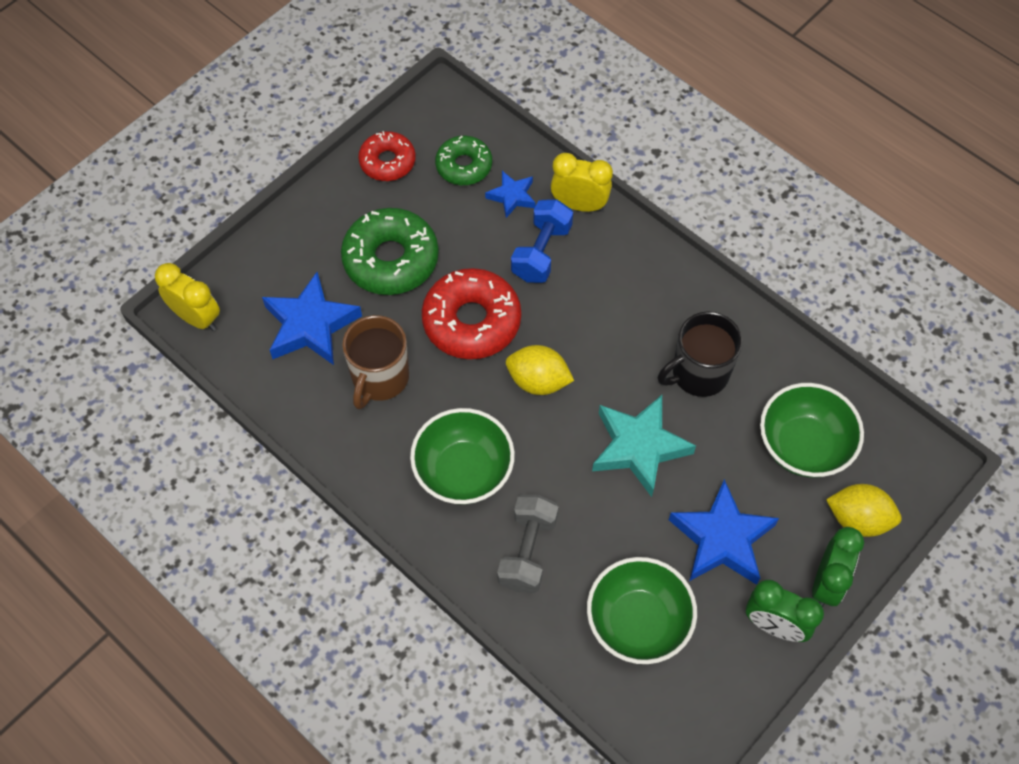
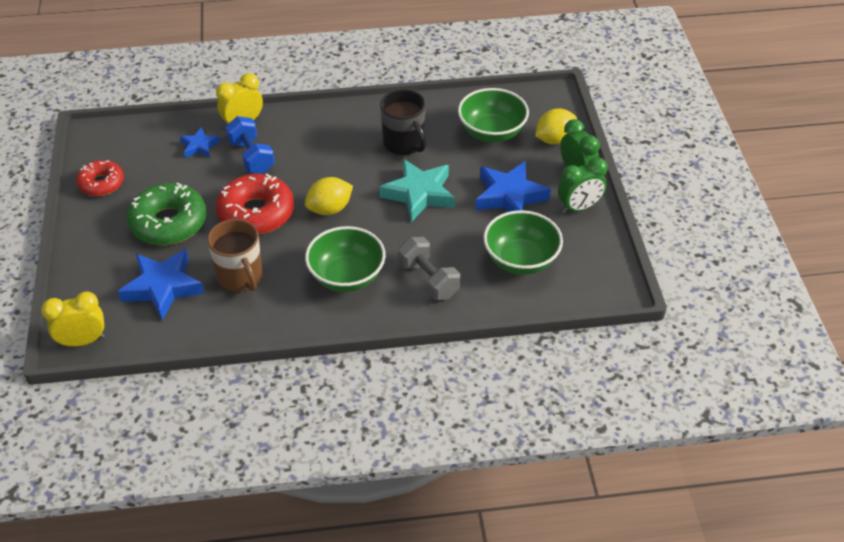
camera: 50 degrees left, 15 degrees down
green donut [435,136,492,185] -> none
black mug [658,311,742,397] -> black mug turned 45 degrees counterclockwise [380,89,426,155]

